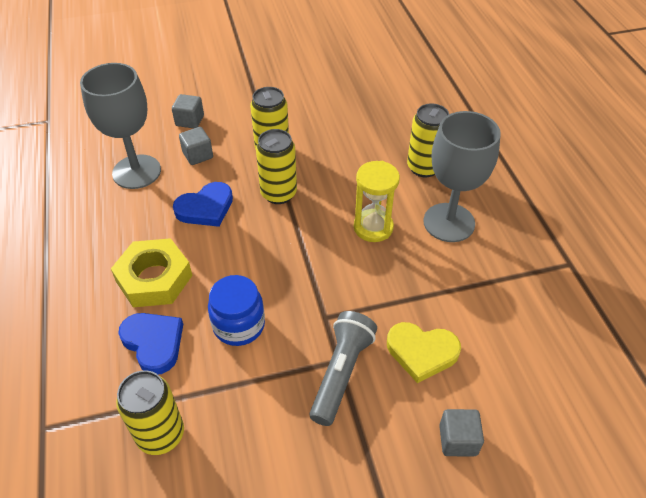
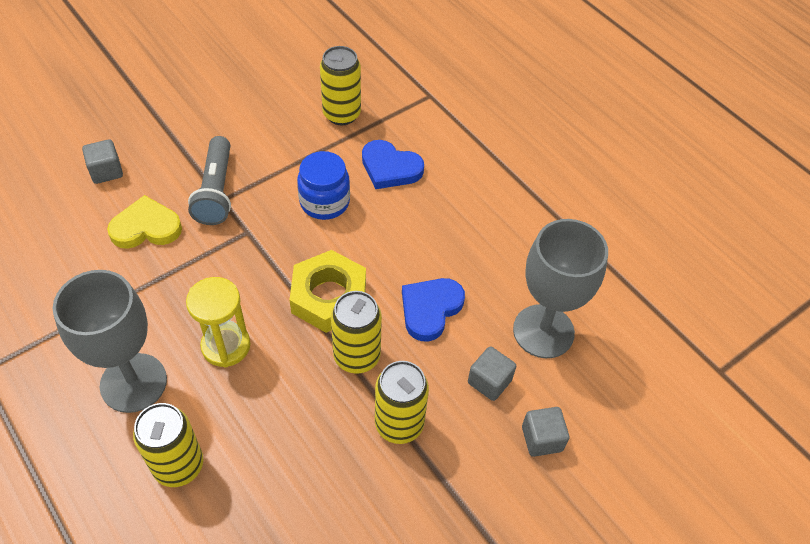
camera: 155 degrees right, 5 degrees up
yellow nut [111,238,192,307] -> yellow nut moved to [290,250,366,333]

